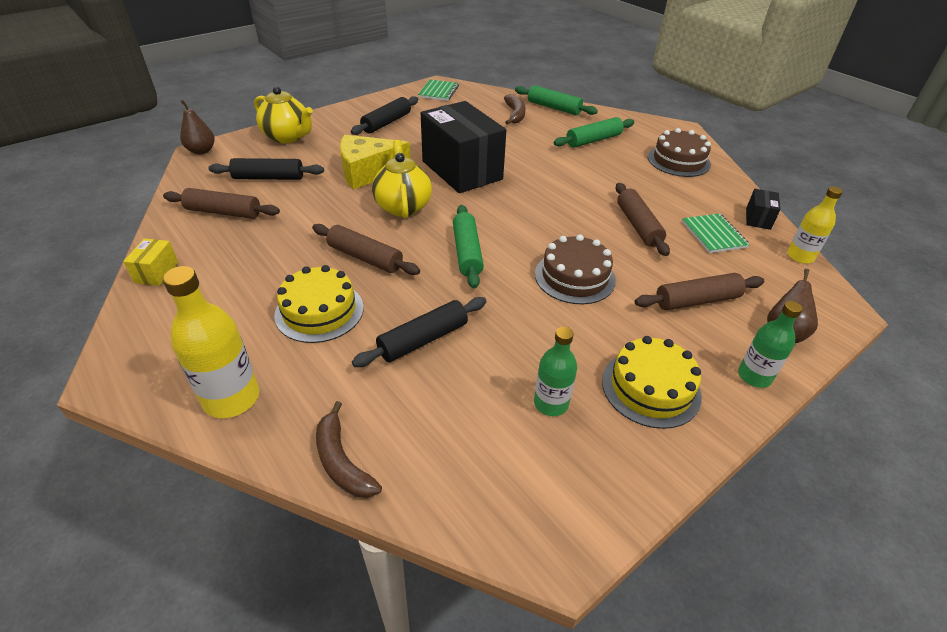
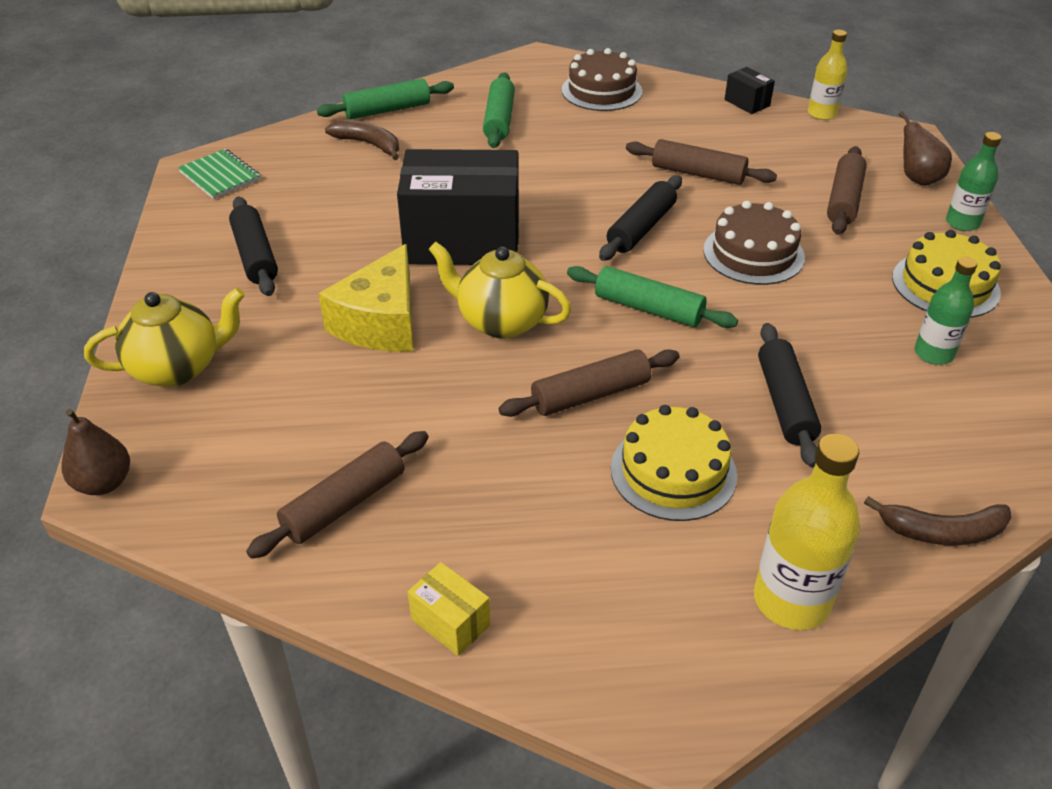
camera: 55 degrees left, 0 degrees up
black rolling pin [208,158,324,180] -> black rolling pin moved to [599,175,682,261]
green notebook [682,214,750,253] -> none

